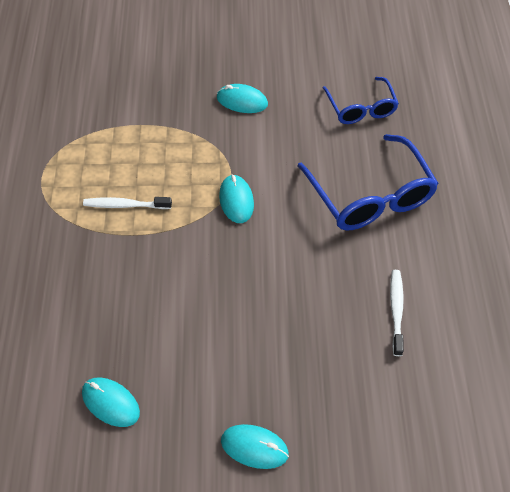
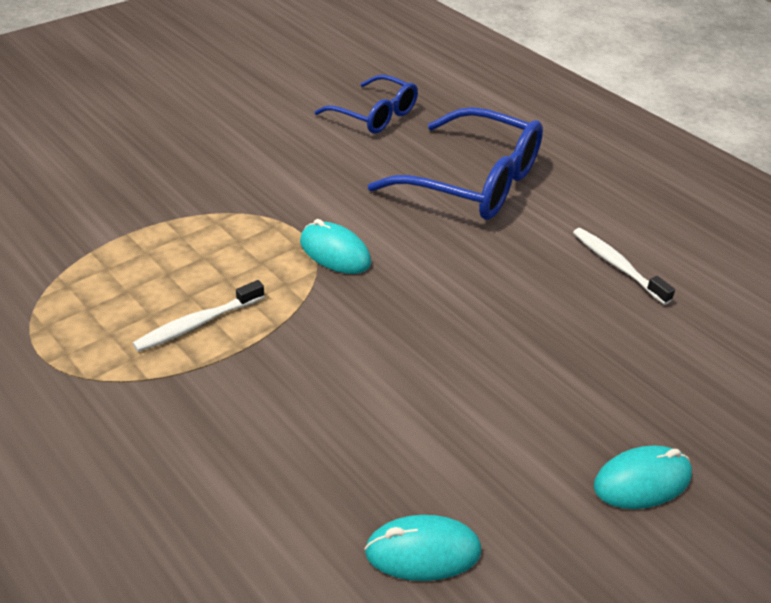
camera: 40 degrees left, 15 degrees down
turquoise mouse [217,84,268,113] -> none

